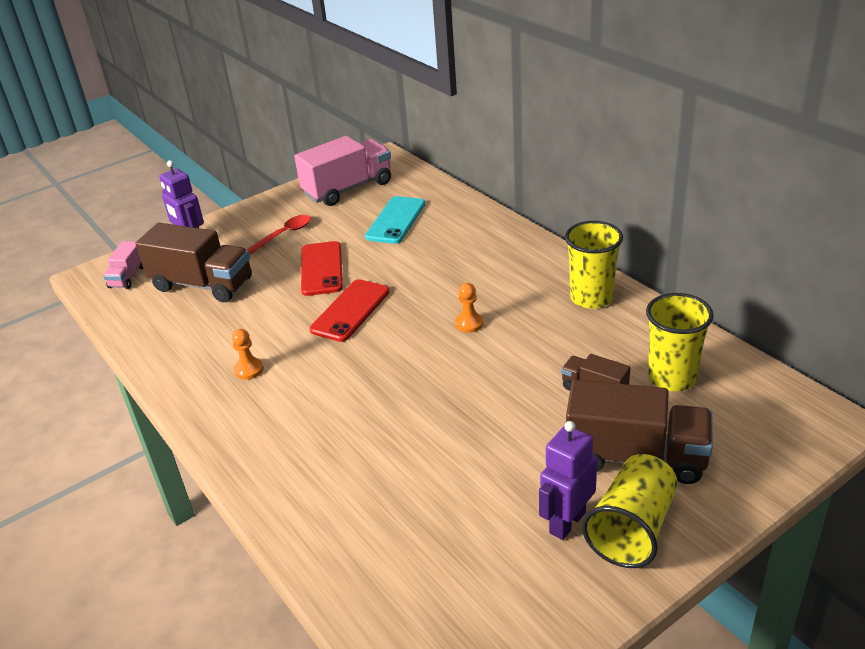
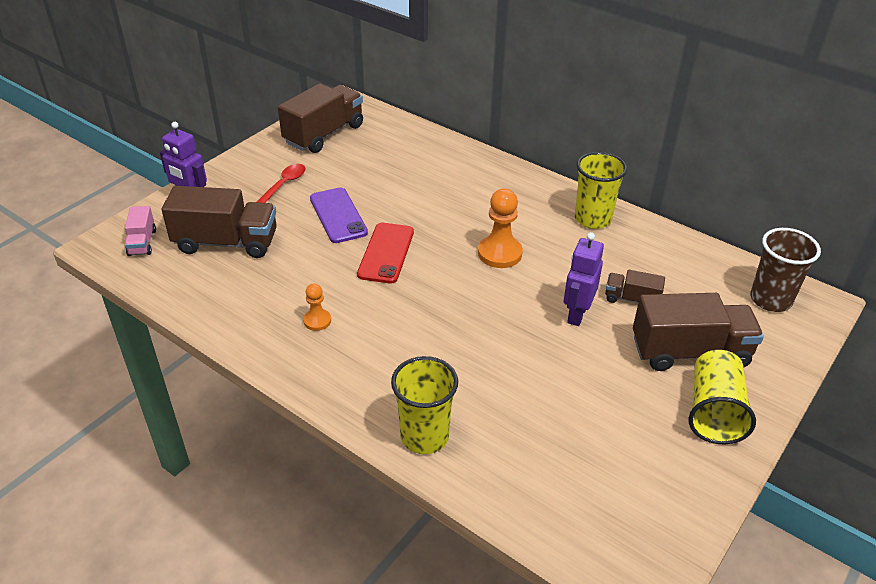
camera: 20 degrees left, 5 degrees up
pink truck [294,136,391,206] -> brown truck [278,83,363,153]
red phone [301,241,343,296] -> purple phone [310,187,368,243]
turquoise phone [365,196,425,244] -> none
orange pawn [455,283,483,333] -> orange pawn [478,189,523,268], size x1.76
purple robot [539,421,597,540] -> purple robot moved to [564,232,604,326]
yellow cup [646,293,714,391] -> yellow cup moved to [391,356,458,454]
none -> brown cup [750,228,821,312]

